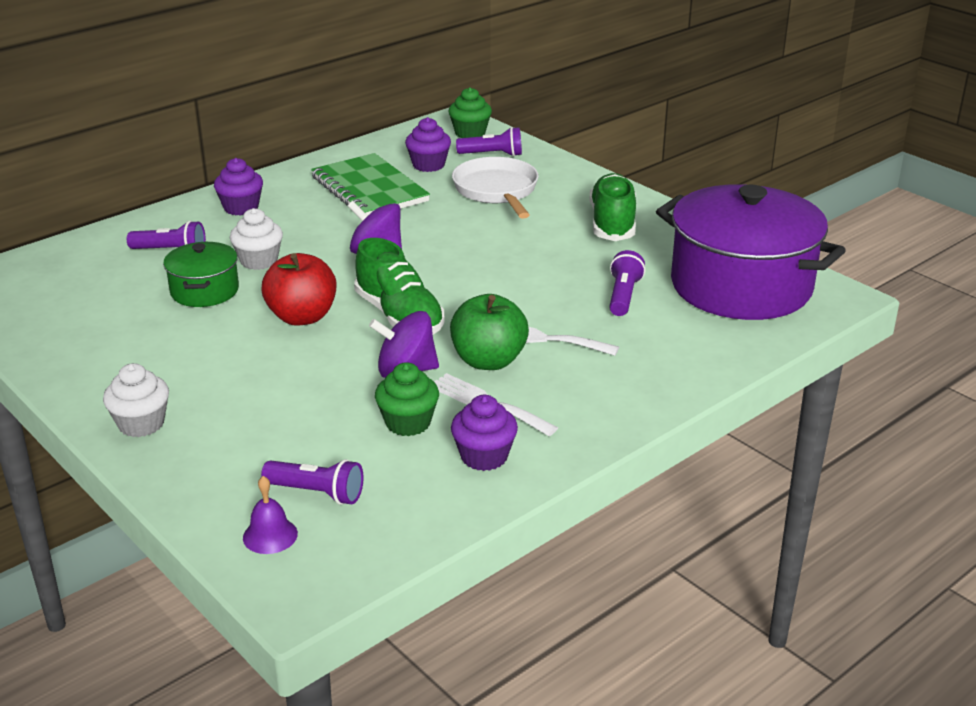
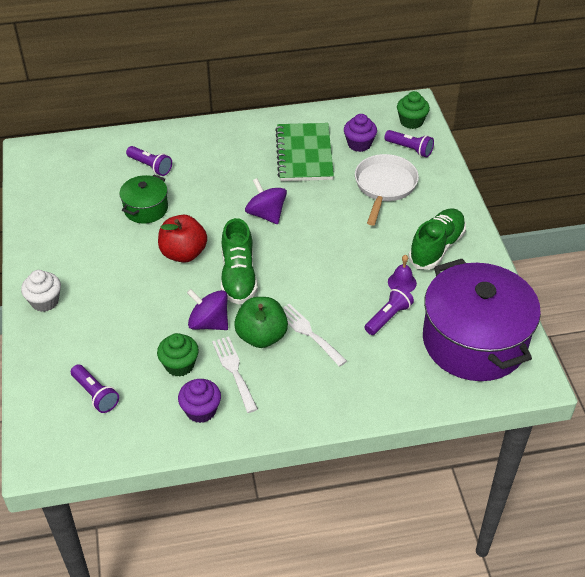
camera: 30 degrees right, 15 degrees up
purple cupcake [214,158,263,216] -> none
white cupcake [230,208,283,270] -> none
purple bell [243,476,298,554] -> purple bell moved to [388,255,417,292]

